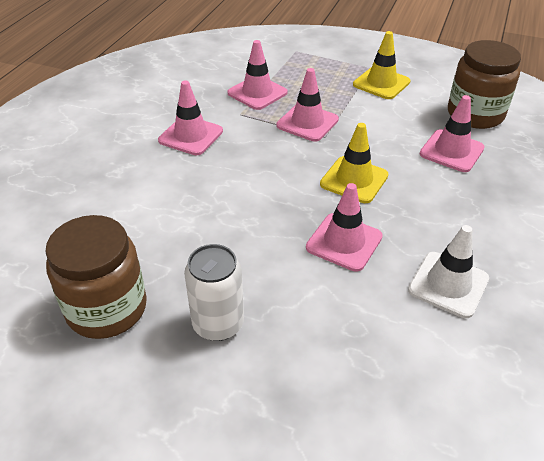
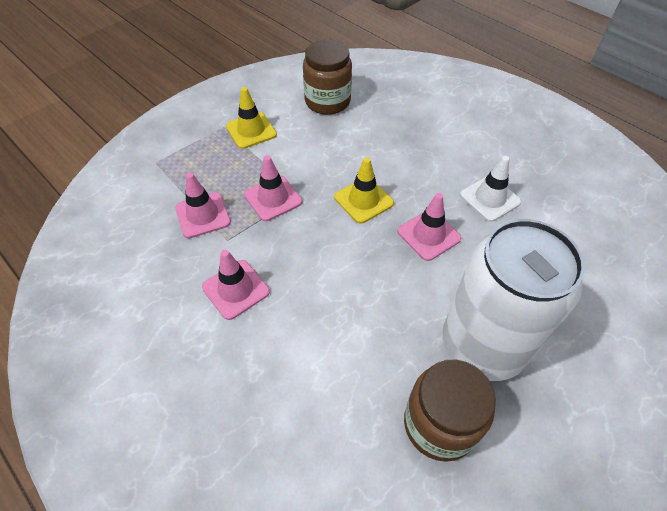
camera: 65 degrees left, 10 degrees up
white can [184,244,244,341] -> white can [442,219,585,381], size x2.05
pink traffic cone [420,95,485,172] -> none

